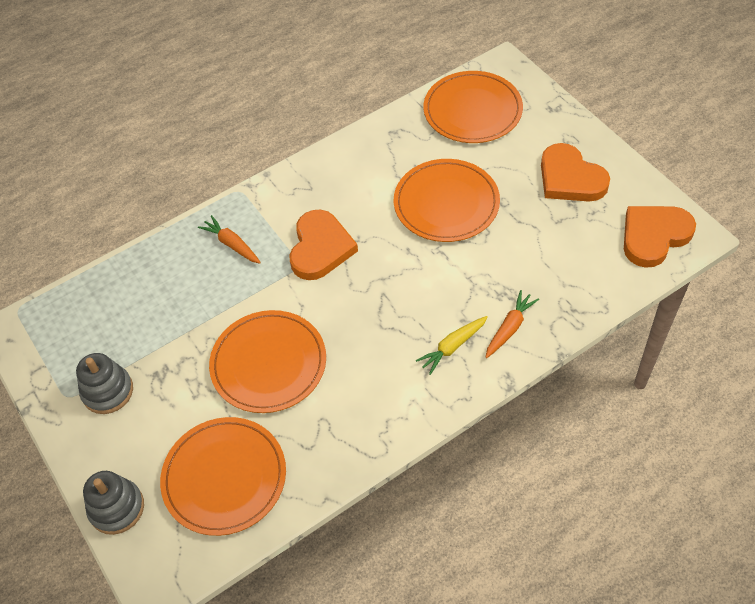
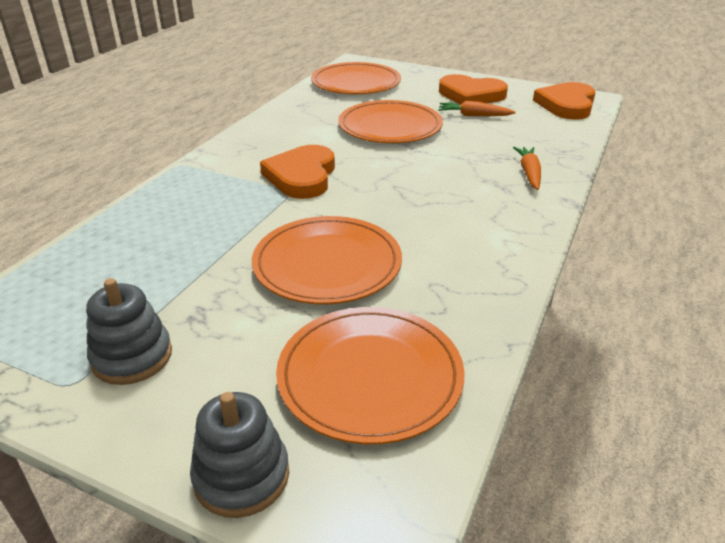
camera: 35 degrees left, 20 degrees down
orange carrot [198,215,261,264] -> orange carrot moved to [438,101,516,116]
orange heart [290,210,358,280] -> orange heart turned 150 degrees counterclockwise [260,145,335,199]
yellow carrot [416,316,488,375] -> none

